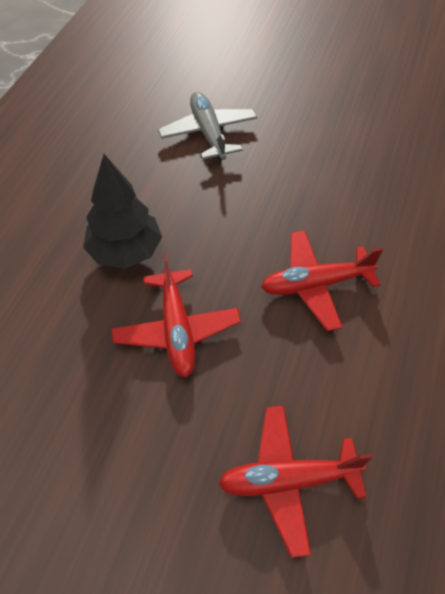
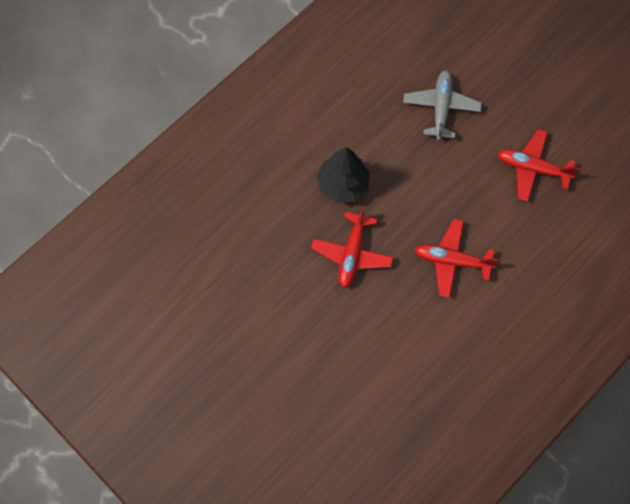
camera: 25 degrees right, 15 degrees up
red plane [218,405,372,558] -> red plane moved to [498,129,579,202]

